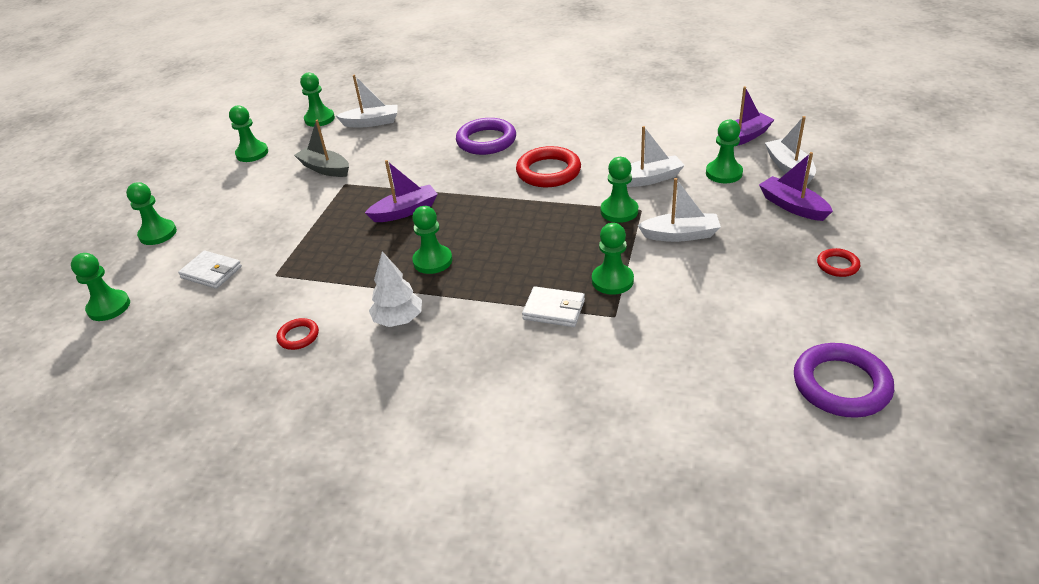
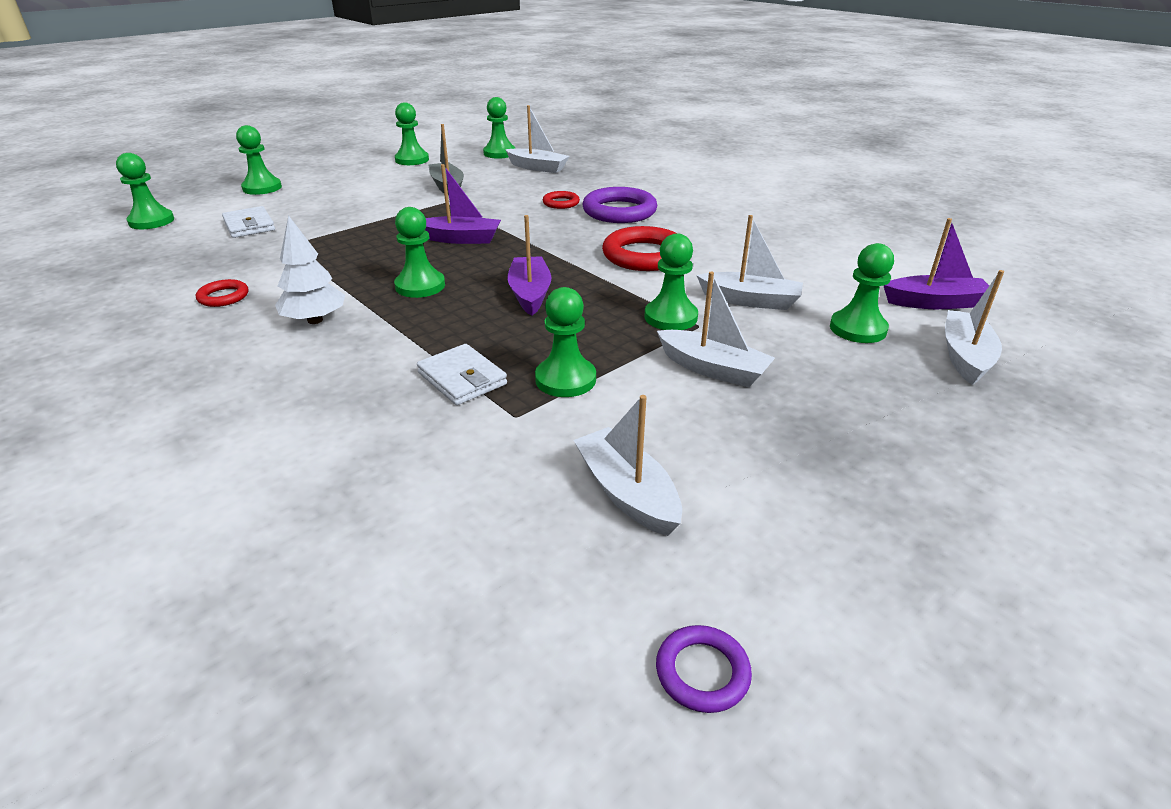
camera: 30 degrees right, 5 degrees down
purple boat [759,152,833,221] -> purple boat moved to [507,215,552,316]
purple ring [794,343,894,418] -> purple ring [656,625,752,713], size x0.51
red ring [817,248,860,277] -> red ring moved to [543,191,580,209]
none -> white boat [574,395,682,536]

